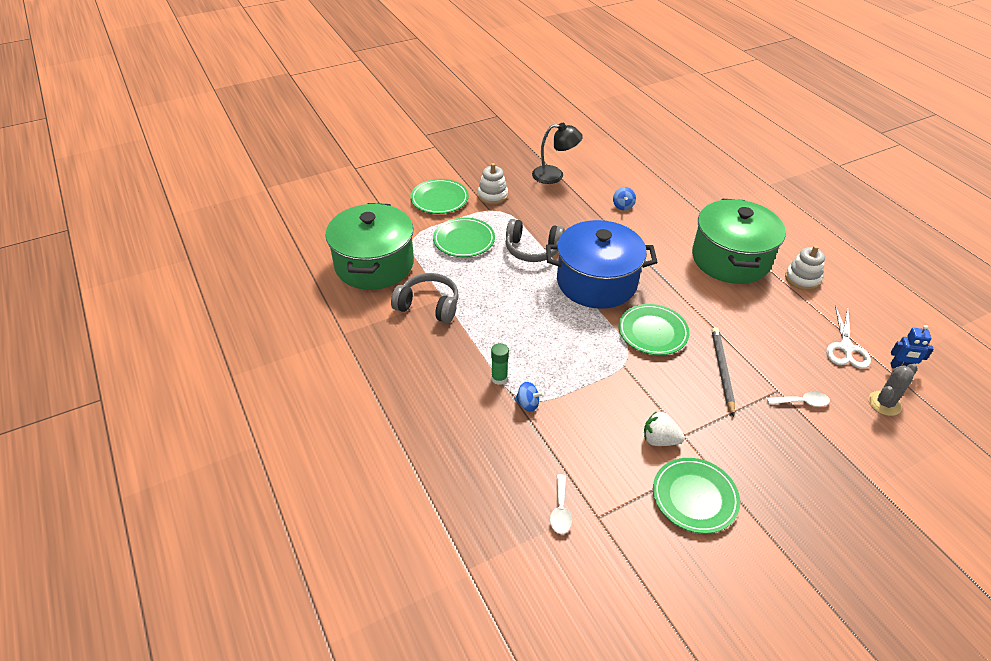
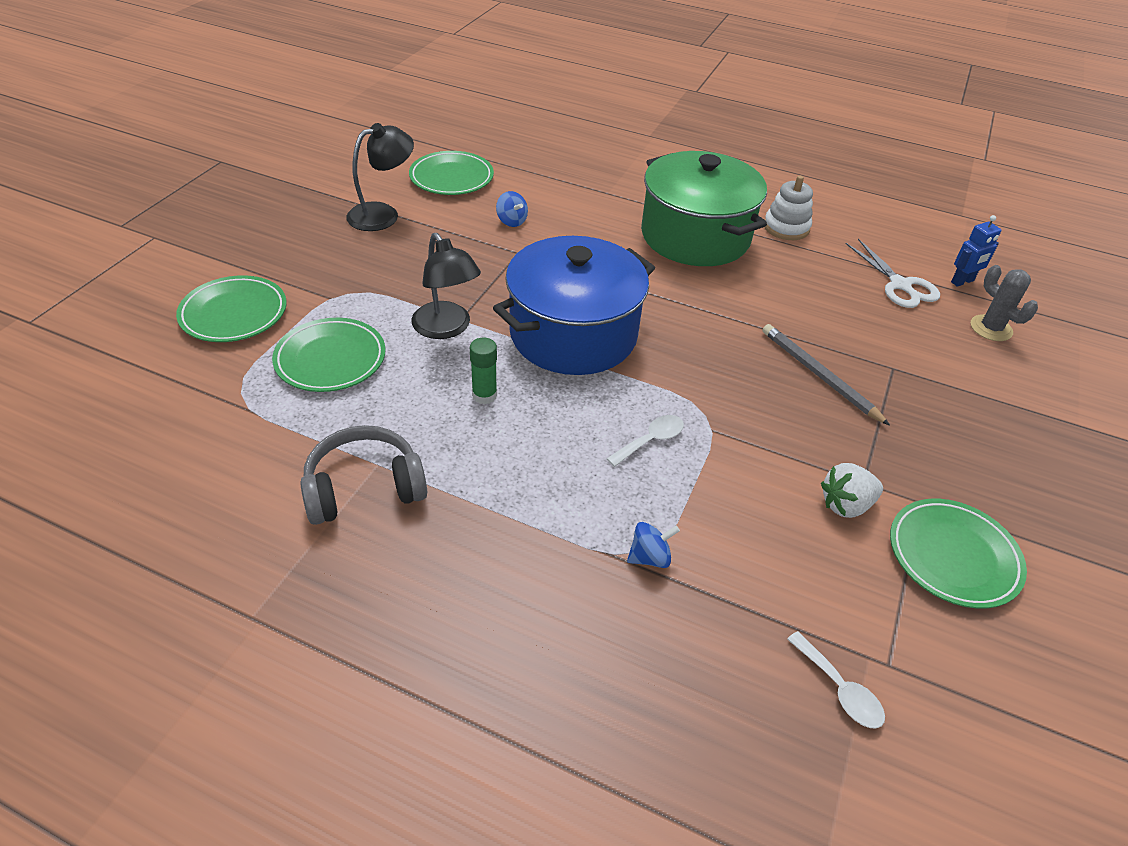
camera: 40 degrees left, 0 degrees up
green pot [326,203,414,290] -> none
white stacking toy [478,163,508,205] -> none
green glue stick [491,343,509,385] -> green glue stick moved to [470,338,497,404]
grey headphones [506,219,565,262] -> black lamp [411,233,481,339]
green plate [618,304,690,355] -> green plate moved to [409,151,494,195]
white spoon [767,391,830,407] -> white spoon moved to [606,415,684,467]
grey cactus [869,363,918,416] -> grey cactus turned 45 degrees counterclockwise [971,265,1038,341]

